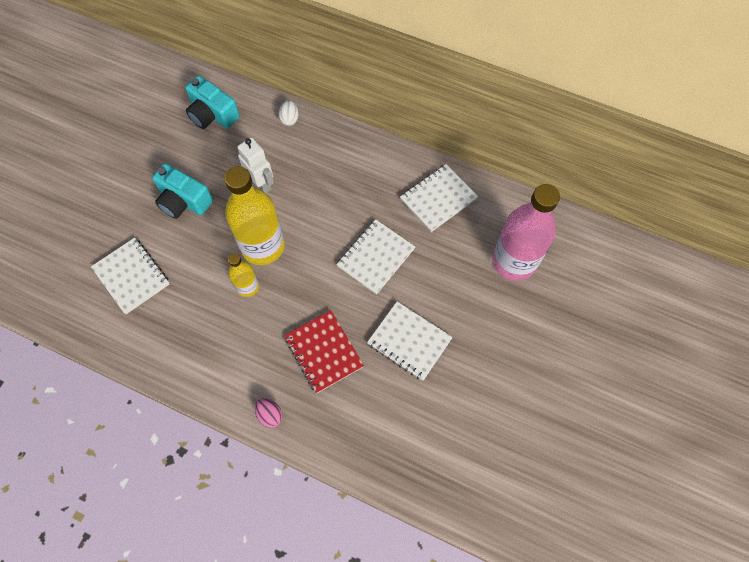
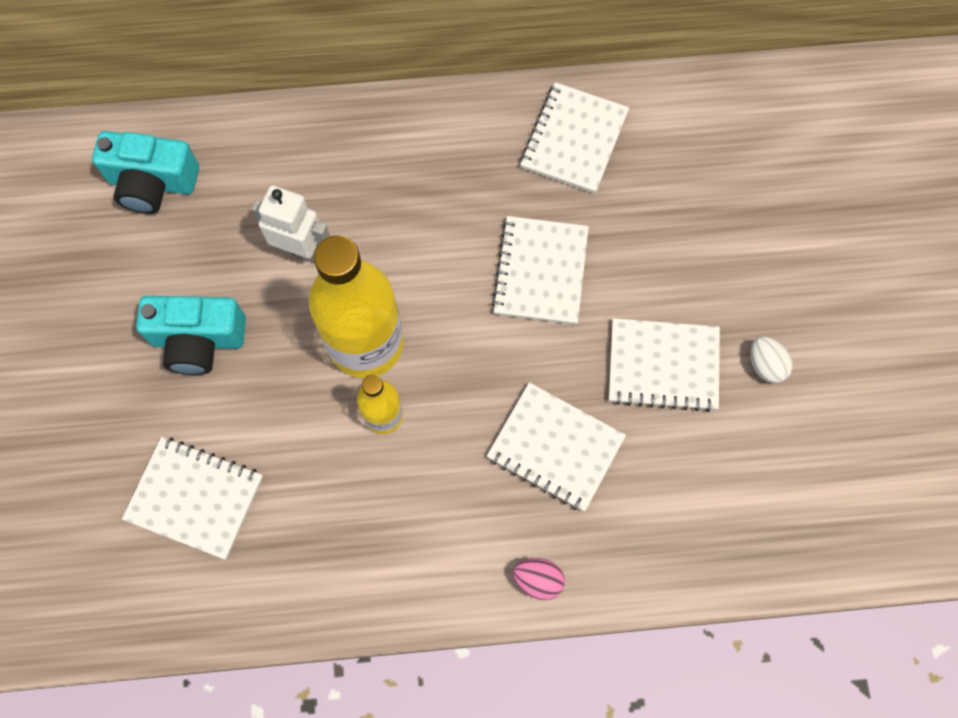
camera: 30 degrees left, 5 degrees up
white egg [278,100,299,126] -> white egg moved to [751,337,793,383]
red notebook [284,310,364,393] -> white notebook [487,383,626,511]
pink bottle [492,184,560,281] -> none

